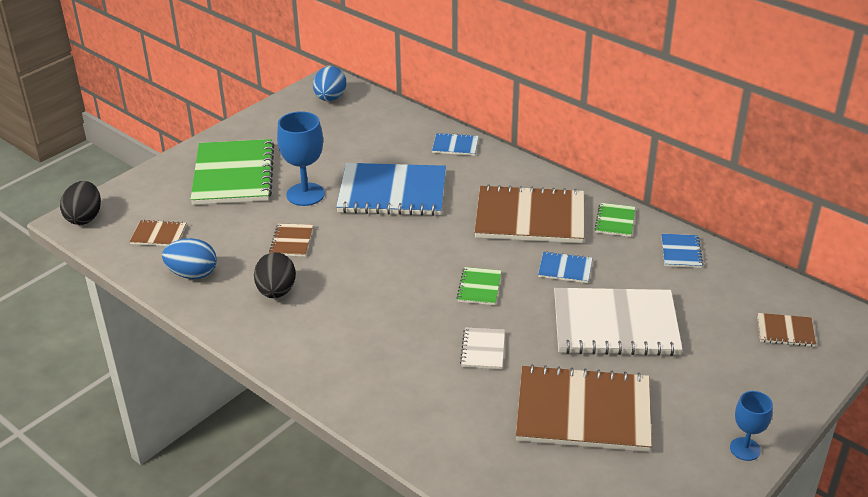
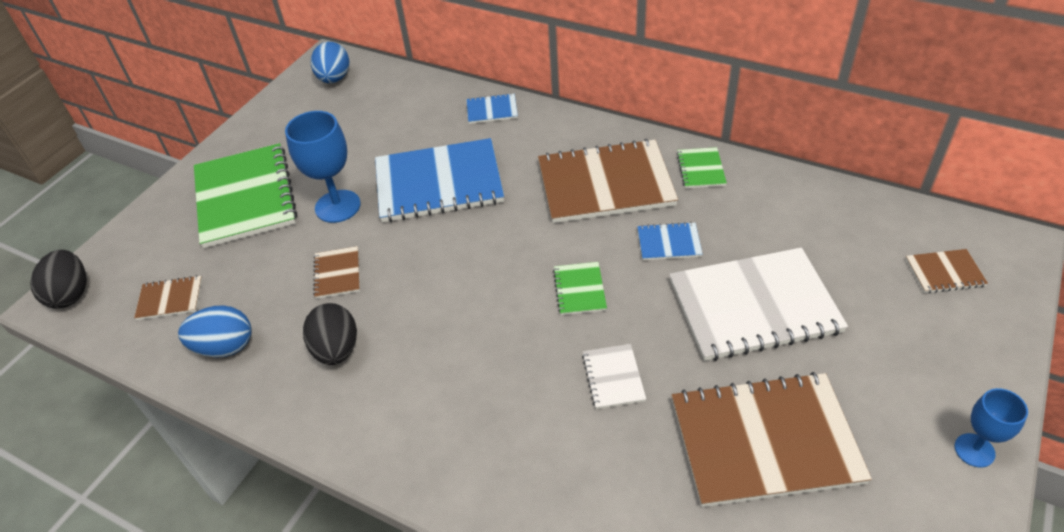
camera: 10 degrees left, 10 degrees up
blue notebook [661,234,703,268] -> none

